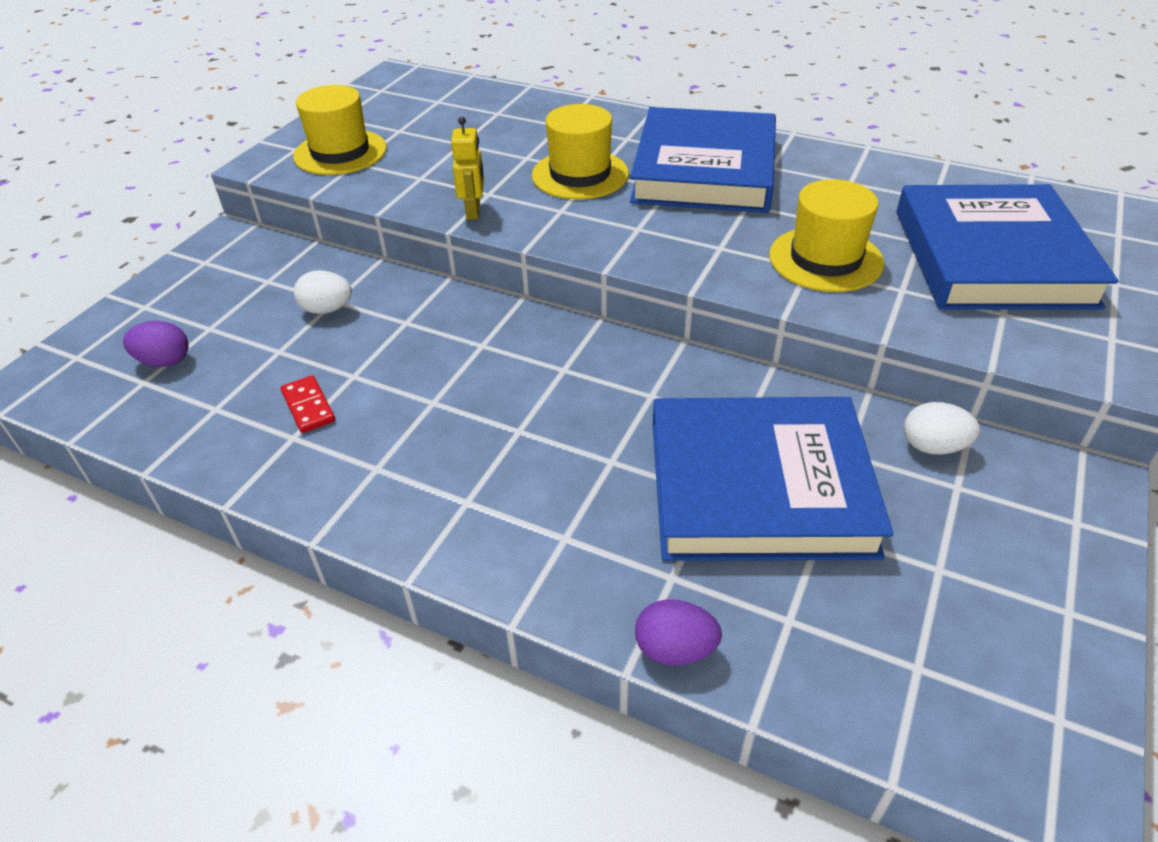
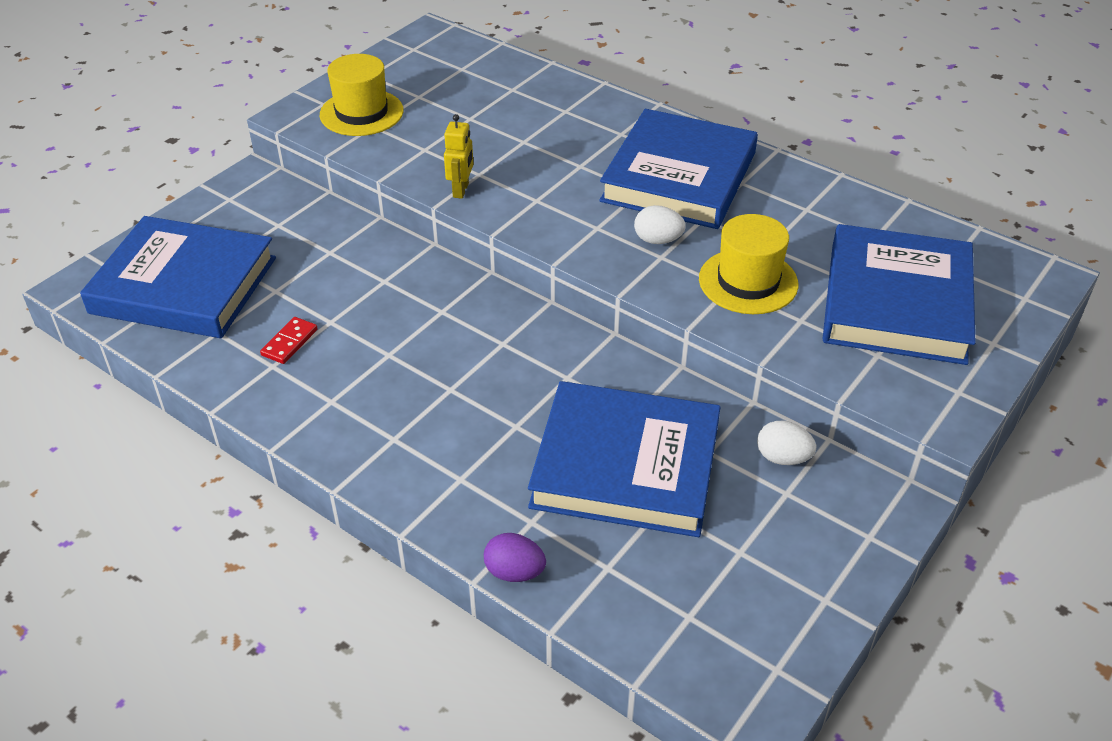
camera: 10 degrees right, 0 degrees up
purple egg [123,321,189,367] -> blue book [80,216,276,338]
red domino [281,375,335,433] -> red domino turned 45 degrees clockwise [260,317,318,364]
white egg [294,270,352,314] -> white egg moved to [634,205,686,244]
yellow hat [532,104,629,199] -> none

